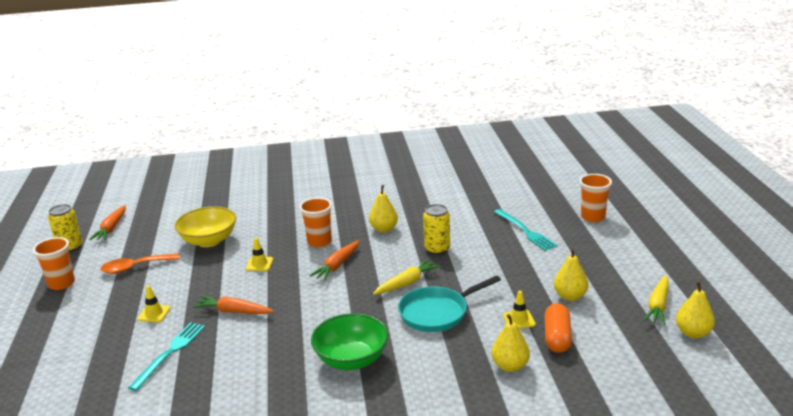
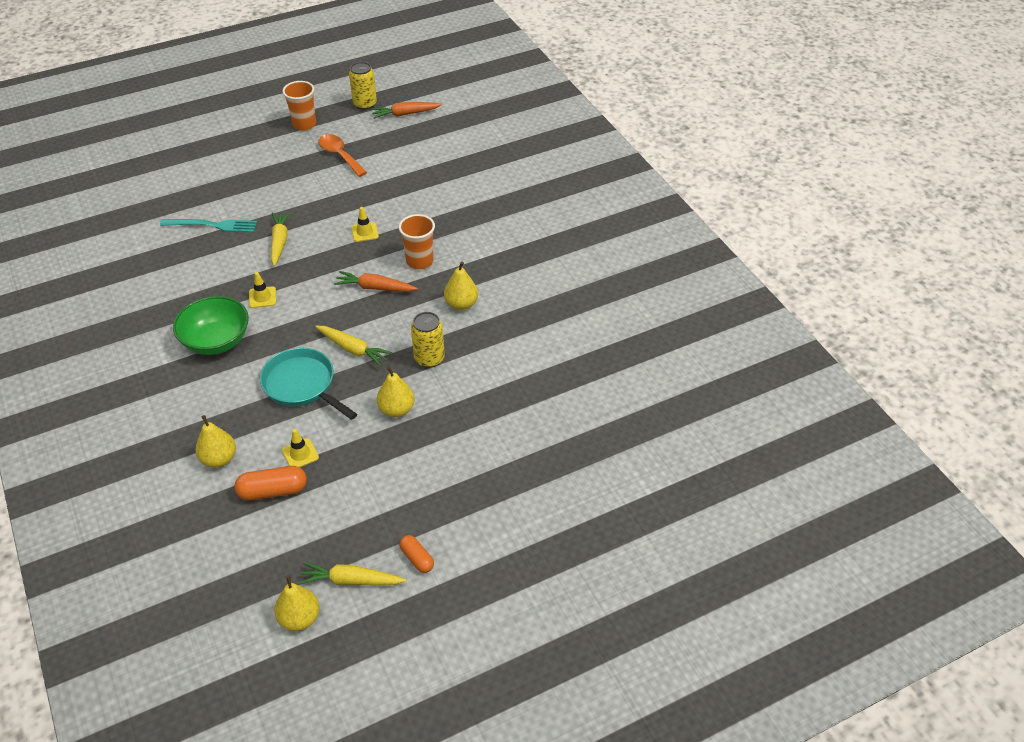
camera: 70 degrees right, 20 degrees up
yellow traffic cone [138,286,171,322] -> yellow traffic cone moved to [249,272,276,308]
yellow bowl [175,206,236,247] -> none
orange carrot [193,296,274,314] -> yellow carrot [271,212,291,266]
turquoise fork [494,209,557,251] -> none
yellow pear [554,249,588,301] -> yellow pear moved to [377,367,415,417]
orange cup [580,174,612,222] -> none
none -> orange capsule [399,535,434,573]

